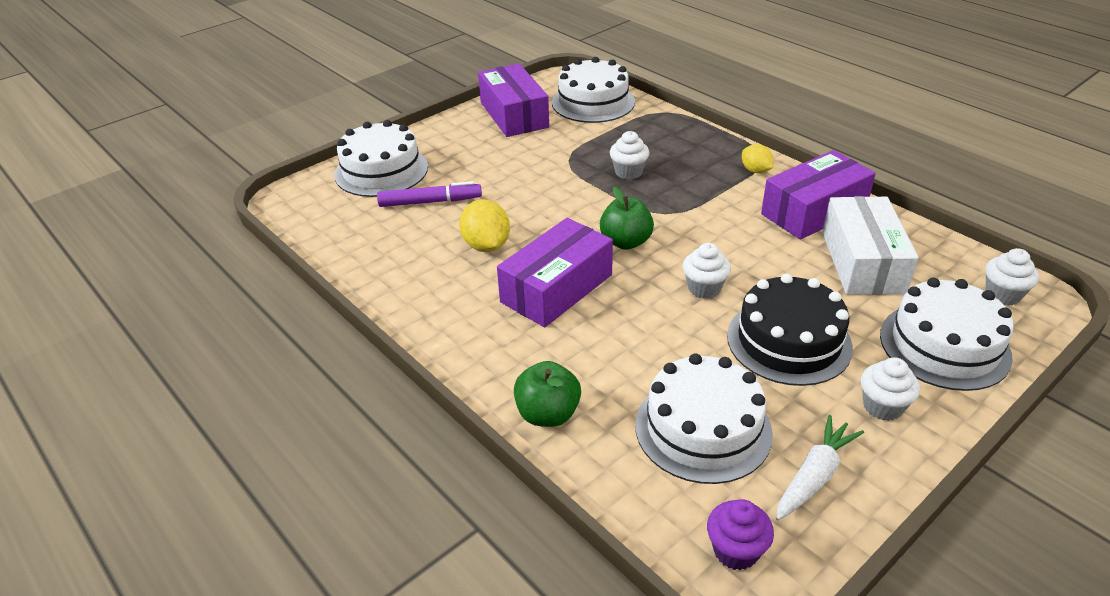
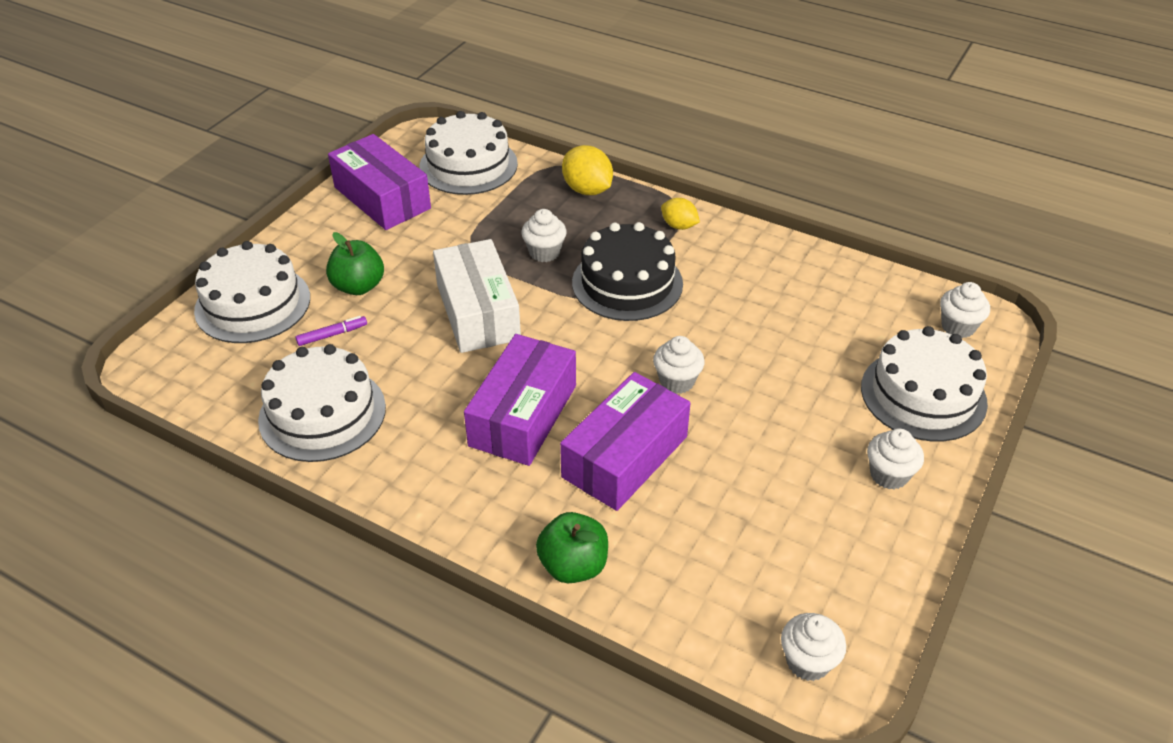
camera: 20 degrees left, 5 degrees up
purple marker [377,181,482,207] -> purple marker [295,316,367,346], size x0.58
yellow lemon [459,199,510,252] -> yellow lemon moved to [562,145,613,195]
green apple [600,187,654,250] -> green apple moved to [326,232,384,295]
white cake [635,353,773,484] -> white cake moved to [258,344,386,462]
purple cupcake [707,499,774,570] -> white cupcake [781,613,846,681]
black cake [727,273,853,386] -> black cake moved to [572,222,683,321]
purple box [761,150,876,240] -> purple box moved to [560,372,690,511]
white carrot [776,415,864,520] -> none
white box [822,196,919,295] -> white box moved to [433,239,521,353]

